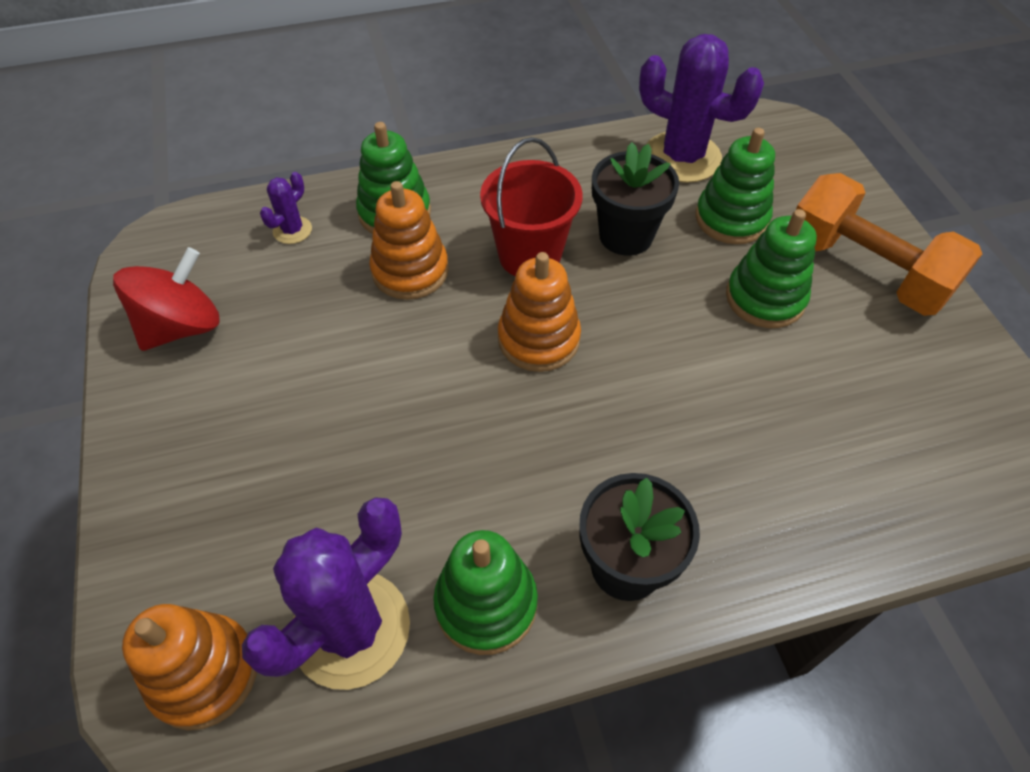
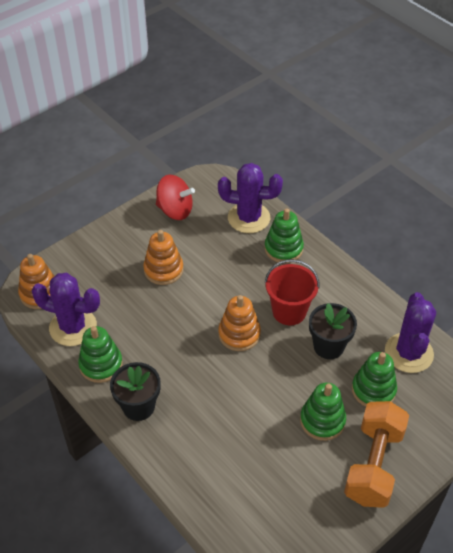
camera: 65 degrees right, 5 degrees down
purple cactus [260,172,312,244] -> purple cactus [218,163,283,233], size x2.16
orange stacking toy [369,181,449,300] -> orange stacking toy moved to [143,230,183,285]

